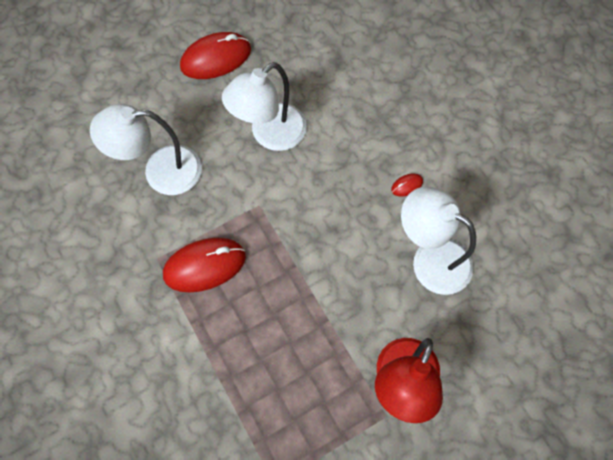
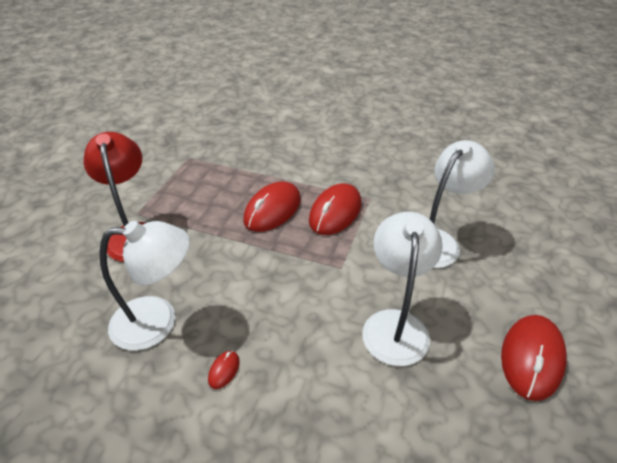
camera: 140 degrees right, 25 degrees down
none -> red mouse [243,182,301,232]

